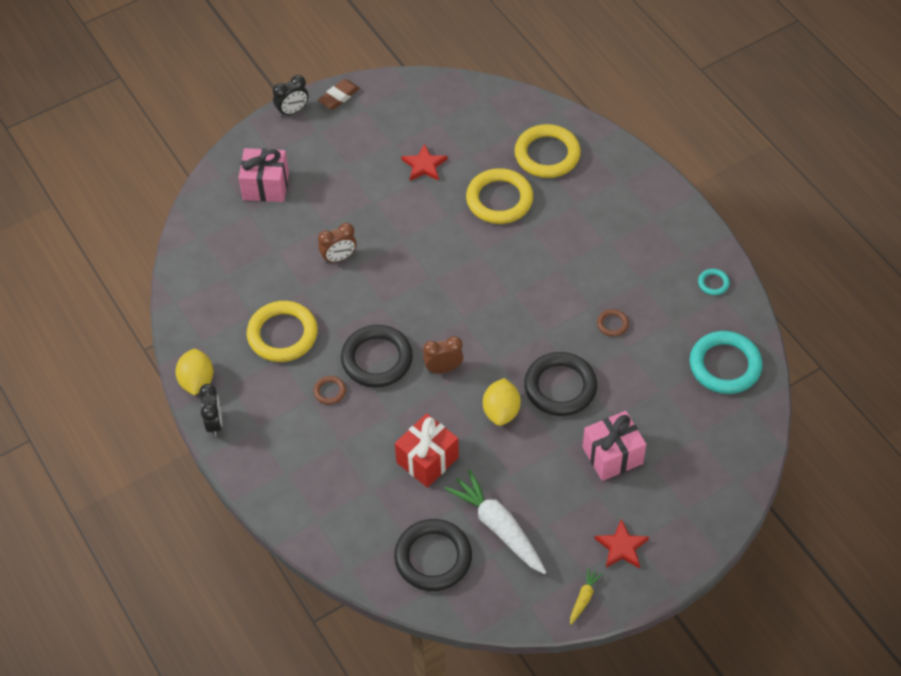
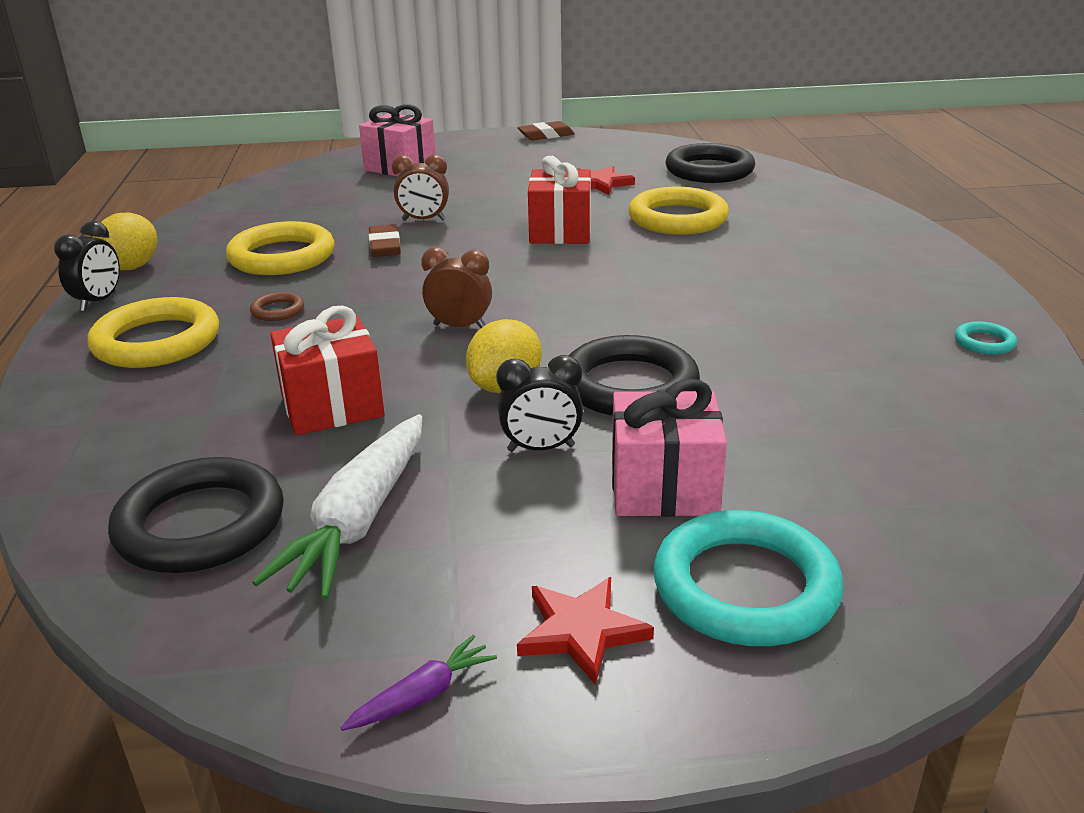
camera: 25 degrees right, 25 degrees down
black clock [273,75,308,117] -> black clock moved to [496,355,583,452]
black ring [341,325,413,387] -> black ring moved to [665,143,755,183]
white carrot [445,469,546,574] -> white carrot turned 150 degrees counterclockwise [252,414,422,599]
yellow ring [514,124,581,178] -> yellow ring moved to [87,297,219,368]
yellow carrot [570,568,603,625] -> purple carrot [341,635,497,731]
brown ring [597,309,629,337] -> none
turquoise ring [690,331,763,394] -> turquoise ring moved to [653,510,844,646]
none -> brown eraser [369,224,401,257]
none -> red gift [528,156,591,244]

